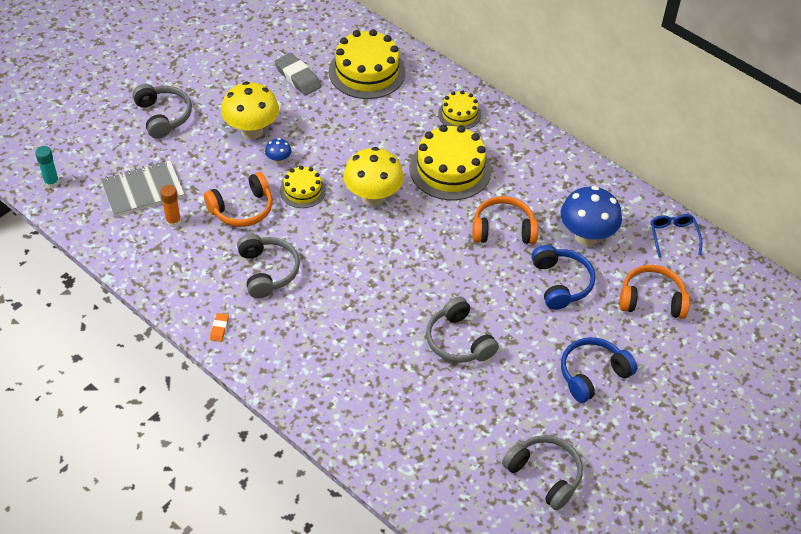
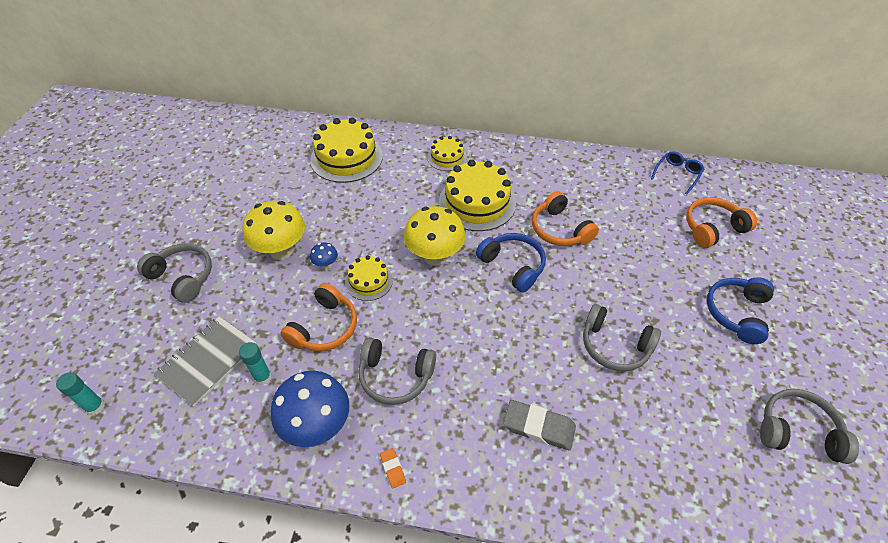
camera: 30 degrees left, 0 degrees up
orange glue stick [160,185,181,227] -> turquoise glue stick [239,342,272,385]
grey headphones [237,234,300,298] -> grey headphones turned 150 degrees clockwise [358,337,436,405]
grey eraser [275,53,321,96] -> grey eraser moved to [503,400,576,450]
orange headphones [473,196,538,244] -> orange headphones turned 90 degrees counterclockwise [532,191,599,246]
blue headphones [531,245,595,310] -> blue headphones moved to [476,233,546,293]
blue mushroom [561,186,622,246] -> blue mushroom moved to [271,371,349,447]
blue glasses [651,214,702,258] -> blue glasses turned 75 degrees clockwise [651,151,704,195]

